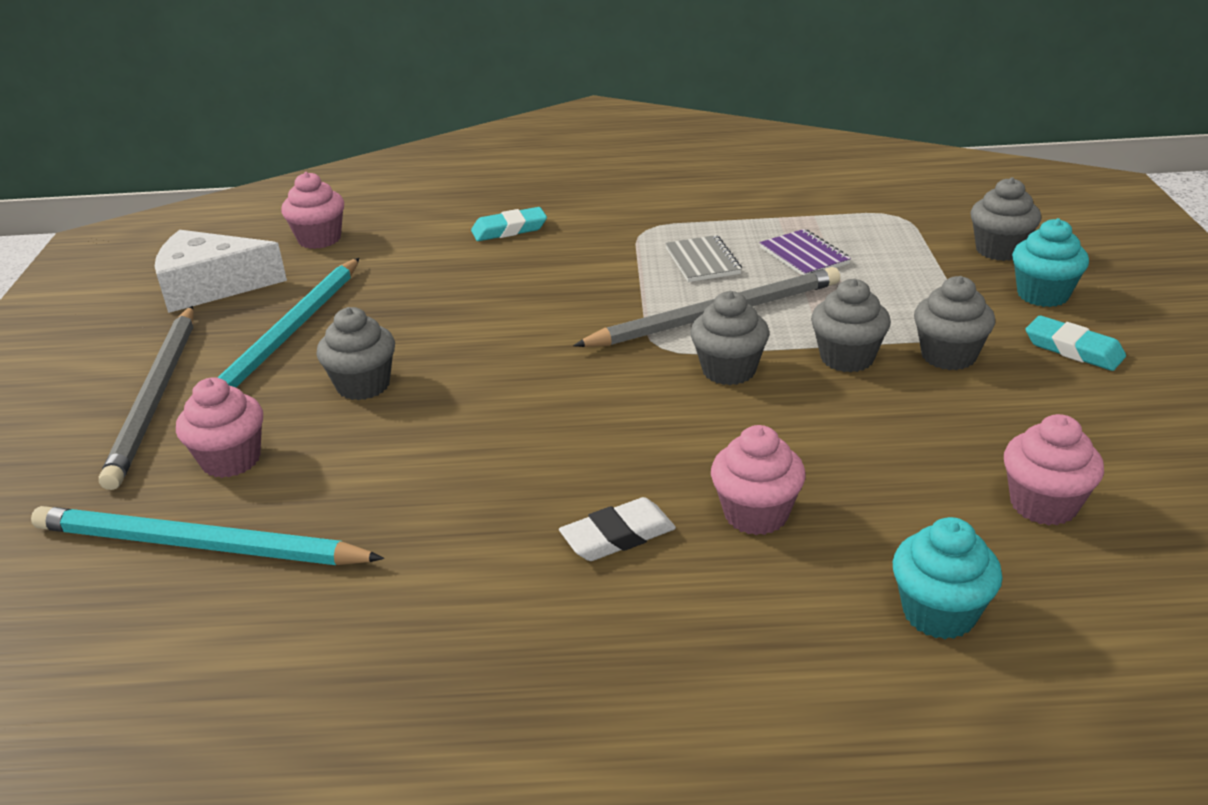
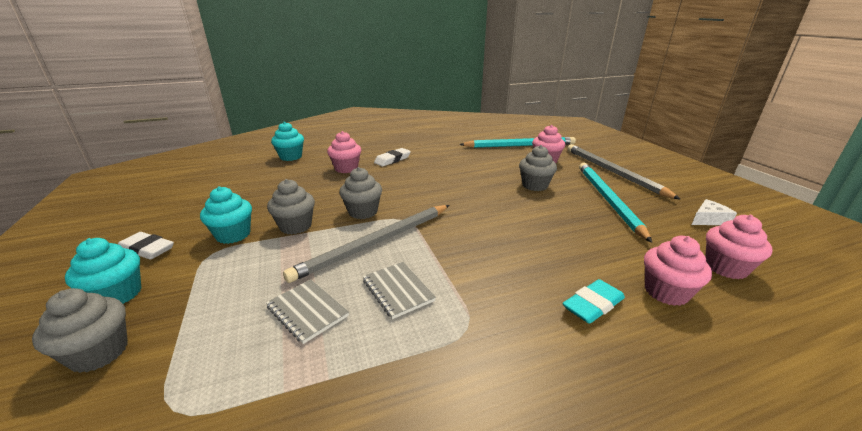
camera: 160 degrees right, 5 degrees down
white cheese [155,230,287,313] -> white cheese [692,199,737,225], size x0.50
purple notebook [760,229,851,275] -> grey notebook [266,279,349,344]
grey cupcake [914,276,995,370] -> turquoise cupcake [200,186,252,244]
pink cupcake [1004,414,1104,525] -> pink cupcake moved to [644,236,712,306]
turquoise eraser [1025,316,1126,371] -> white eraser [118,232,174,260]

